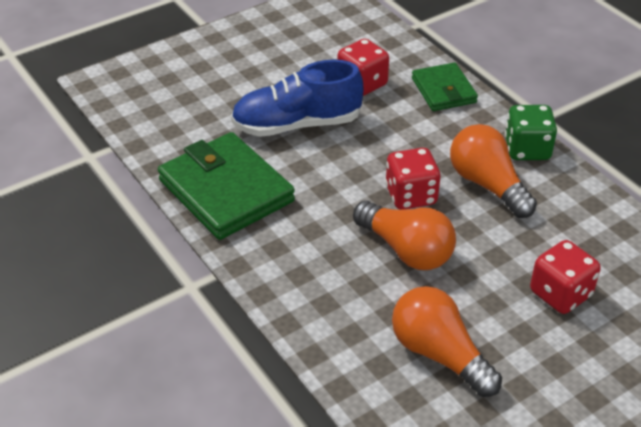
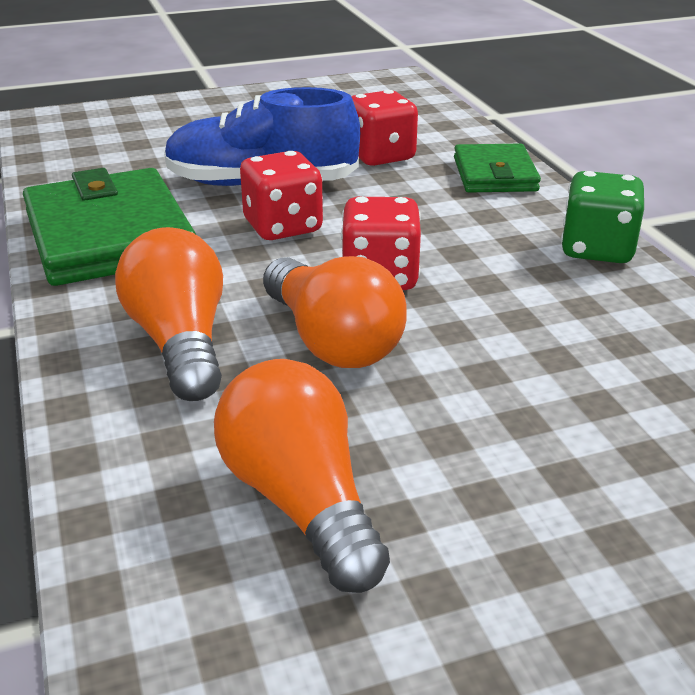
camera: 15 degrees right, 10 degrees down
orange light bulb [450,124,537,218] -> orange light bulb moved to [115,227,223,401]
red dice [530,240,601,314] -> red dice moved to [240,151,323,240]

